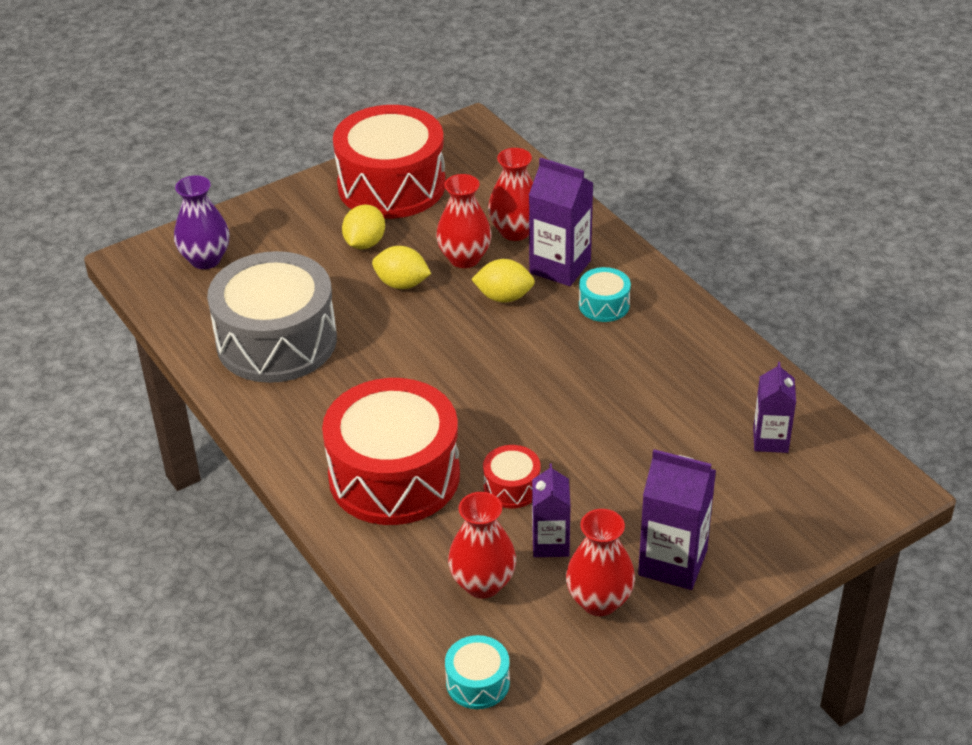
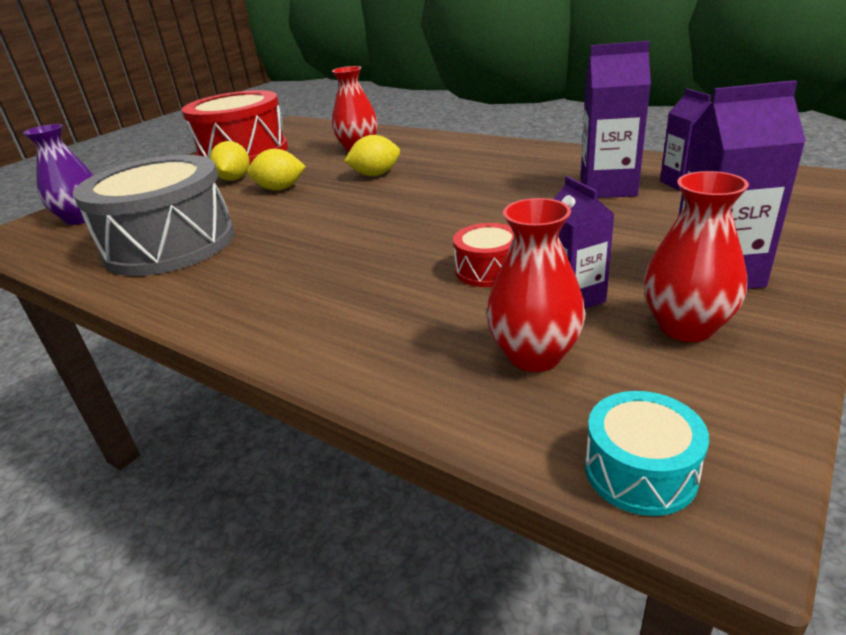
camera: 20 degrees left, 10 degrees down
red drum [322,378,460,525] -> none
red vase [436,174,492,268] -> none
purple carton [529,158,593,286] -> purple carton moved to [580,41,651,198]
turquoise drum [579,267,631,322] -> none

